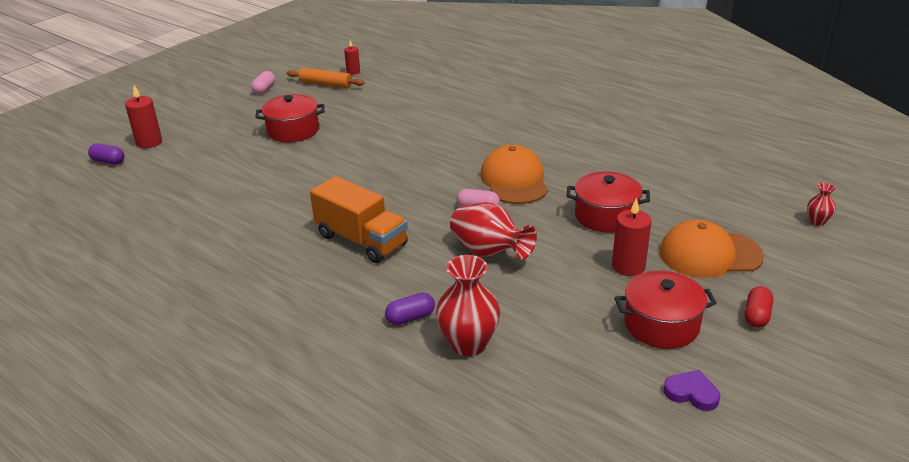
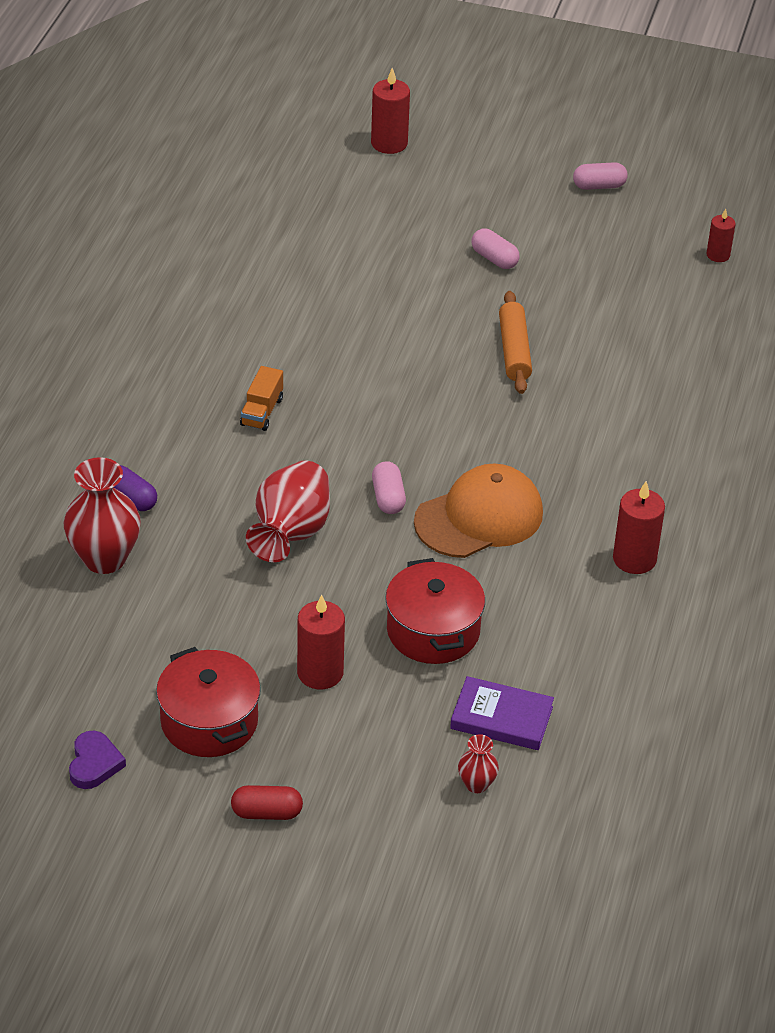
camera: 65 degrees right, 10 degrees up
purple capsule [88,144,125,165] -> none
red pot [255,94,325,142] -> pink capsule [472,229,519,269]
orange rolling pin [287,68,365,88] -> orange rolling pin moved to [499,291,532,394]
orange truck [310,176,408,263] -> orange truck [240,366,283,431], size x0.49
orange cap [659,220,764,278] -> none
red vase [807,183,836,226] -> red vase moved to [458,734,499,793]
none -> purple book [450,676,554,750]
none -> red candle [613,481,665,574]

